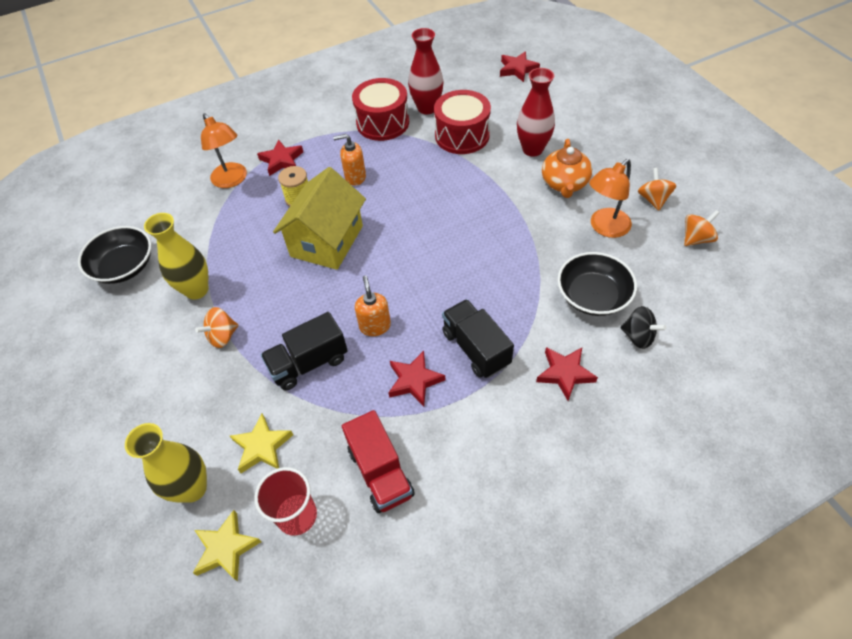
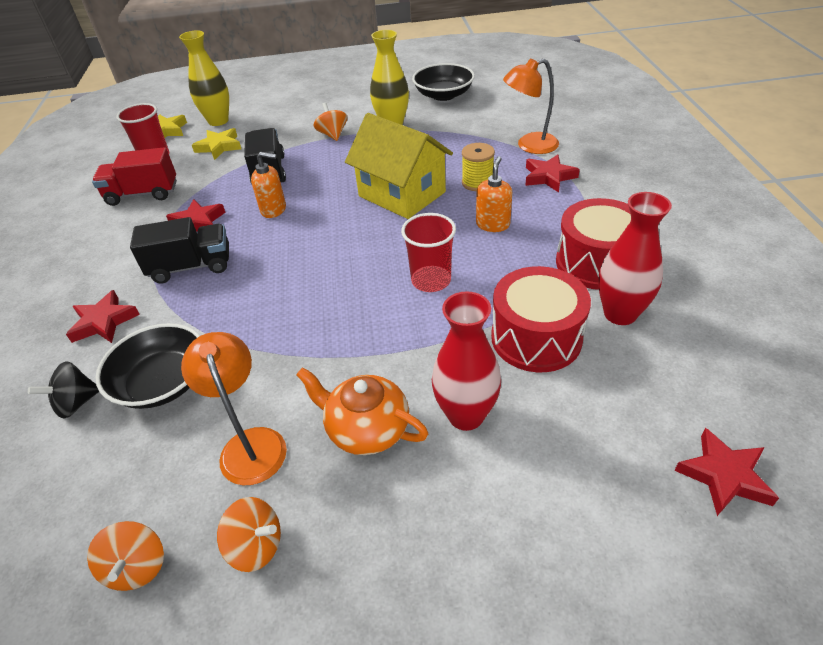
camera: 110 degrees right, 10 degrees down
none -> red cup [401,213,456,292]

